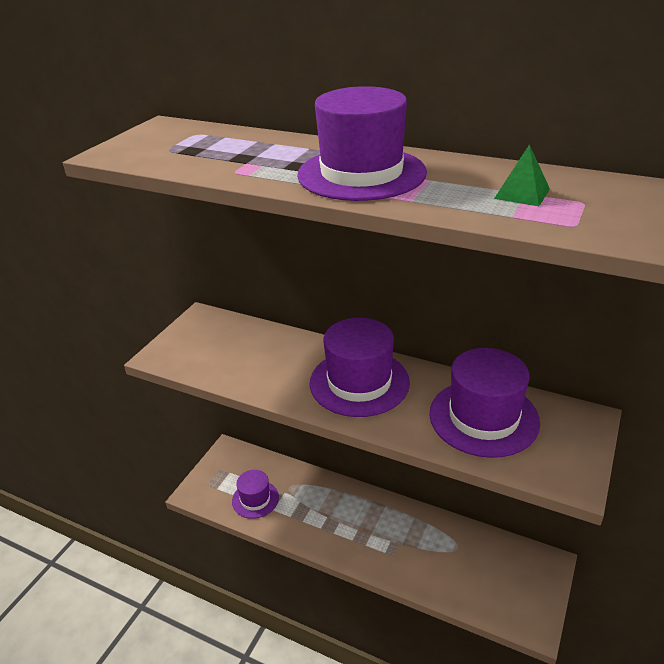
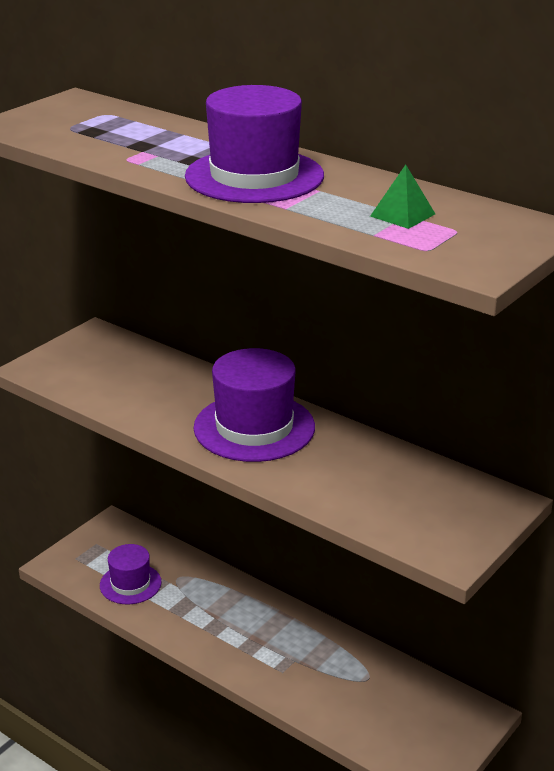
camera: 10 degrees right, 5 degrees down
purple hat [429,348,540,458] -> none

